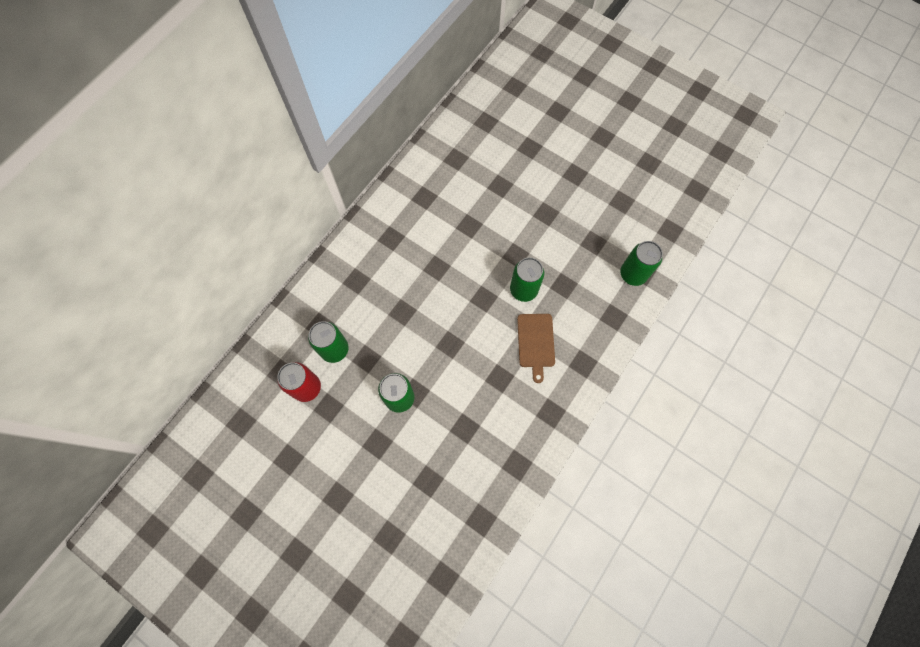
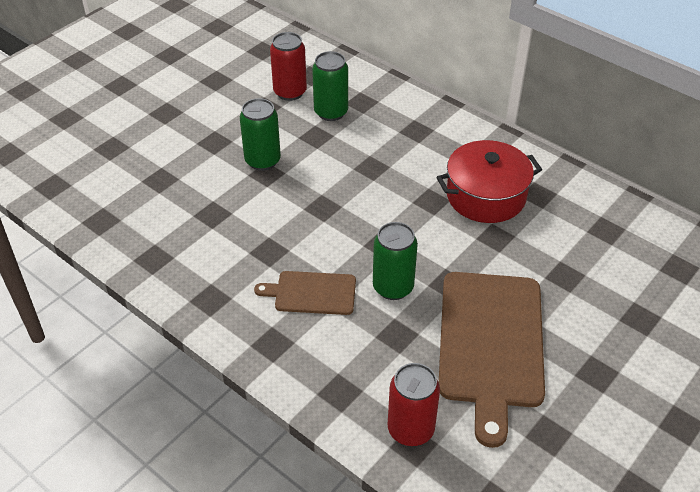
camera: 95 degrees right, 25 degrees down
green can [620,241,663,286] -> red can [388,363,440,446]
none -> red pot [437,140,542,223]
none -> brown cutting board [439,272,545,448]

